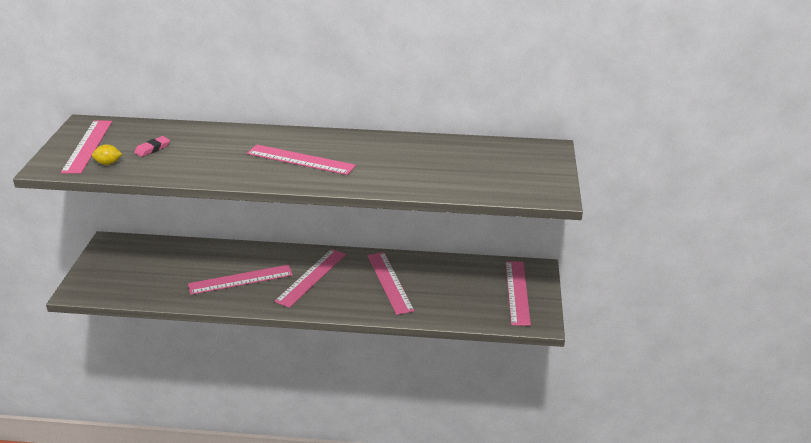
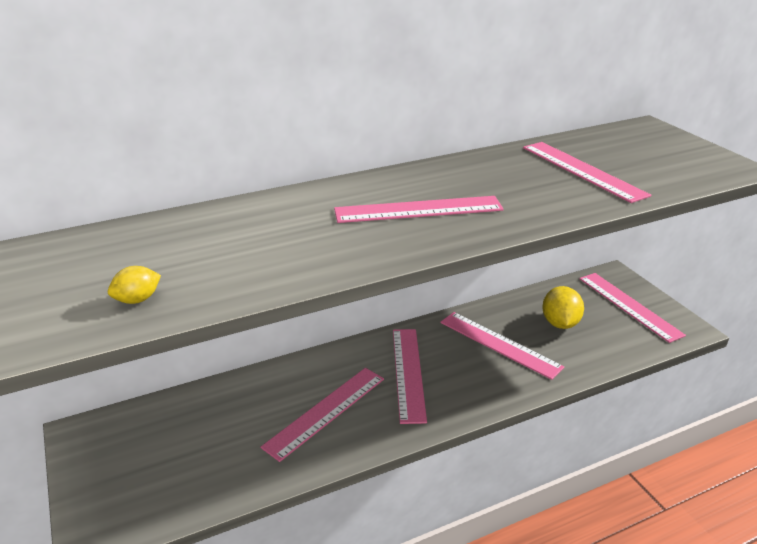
camera: 30 degrees left, 0 degrees up
pink ruler [61,121,112,174] -> pink ruler moved to [523,142,652,203]
pink eraser [134,136,170,157] -> none
none -> yellow lemon [542,286,584,329]

